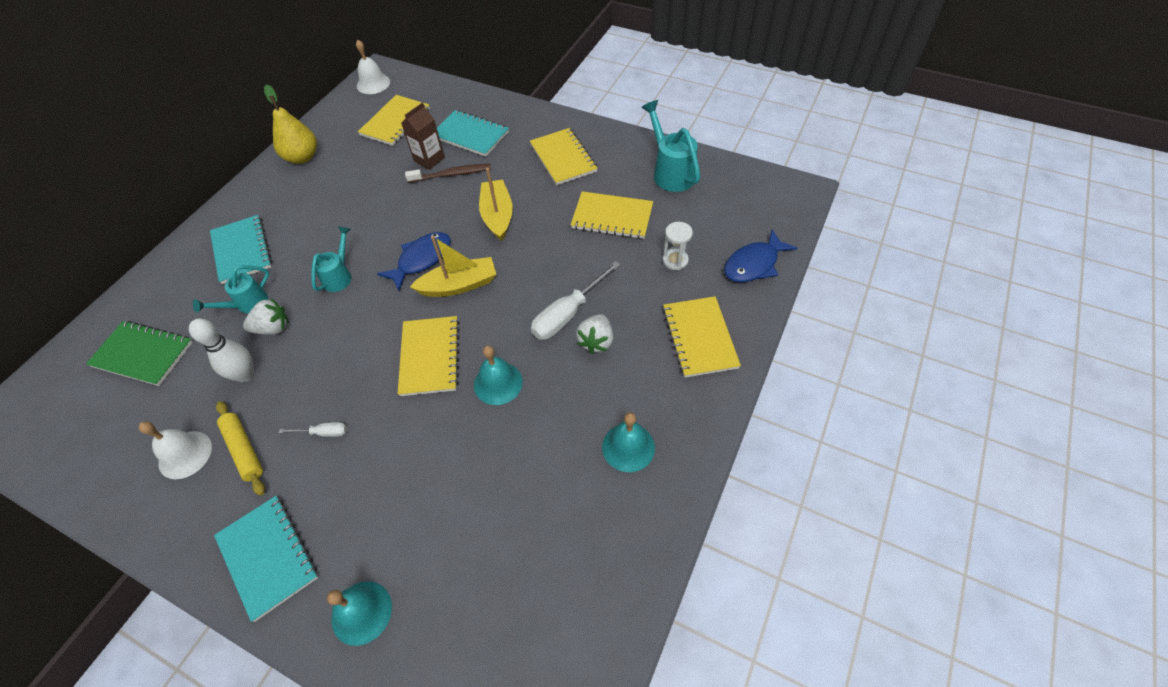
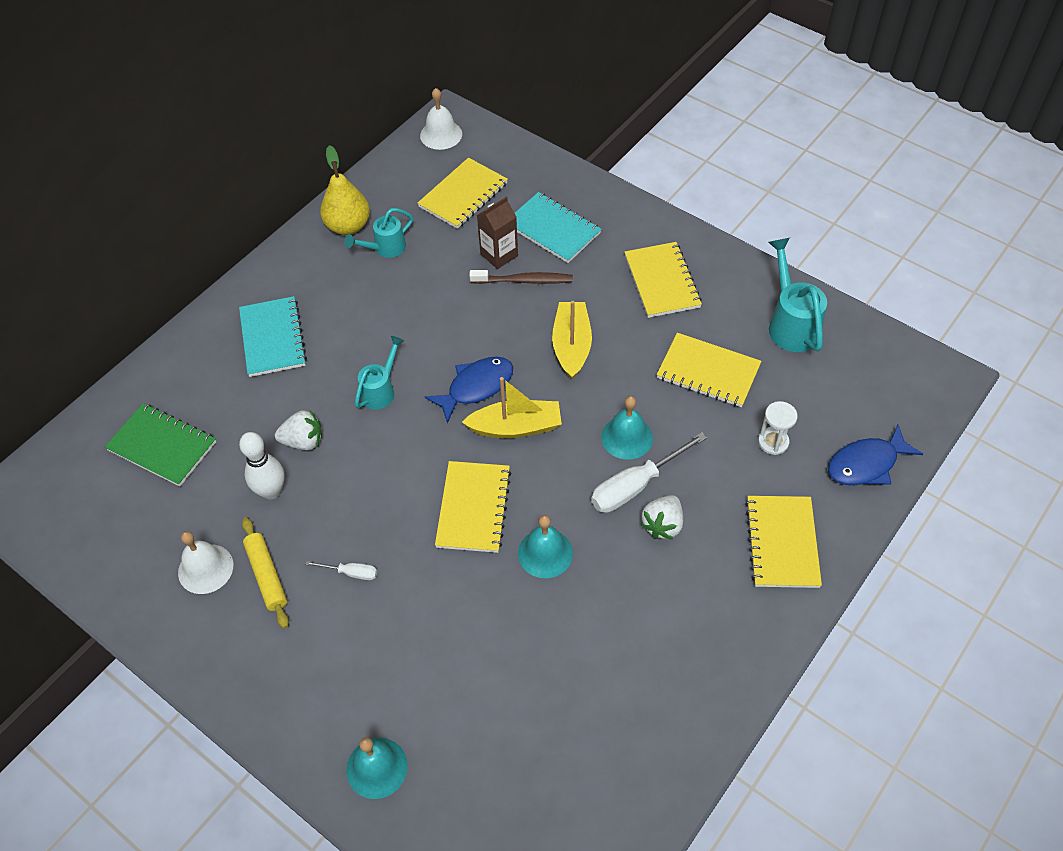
camera: 10 degrees right, 0 degrees up
turquoise watering can [193,265,269,313] -> turquoise watering can moved to [344,208,413,258]
turquoise notebook [214,496,318,622] -> none
turquoise bell [602,412,655,472] -> turquoise bell moved to [601,396,653,460]

